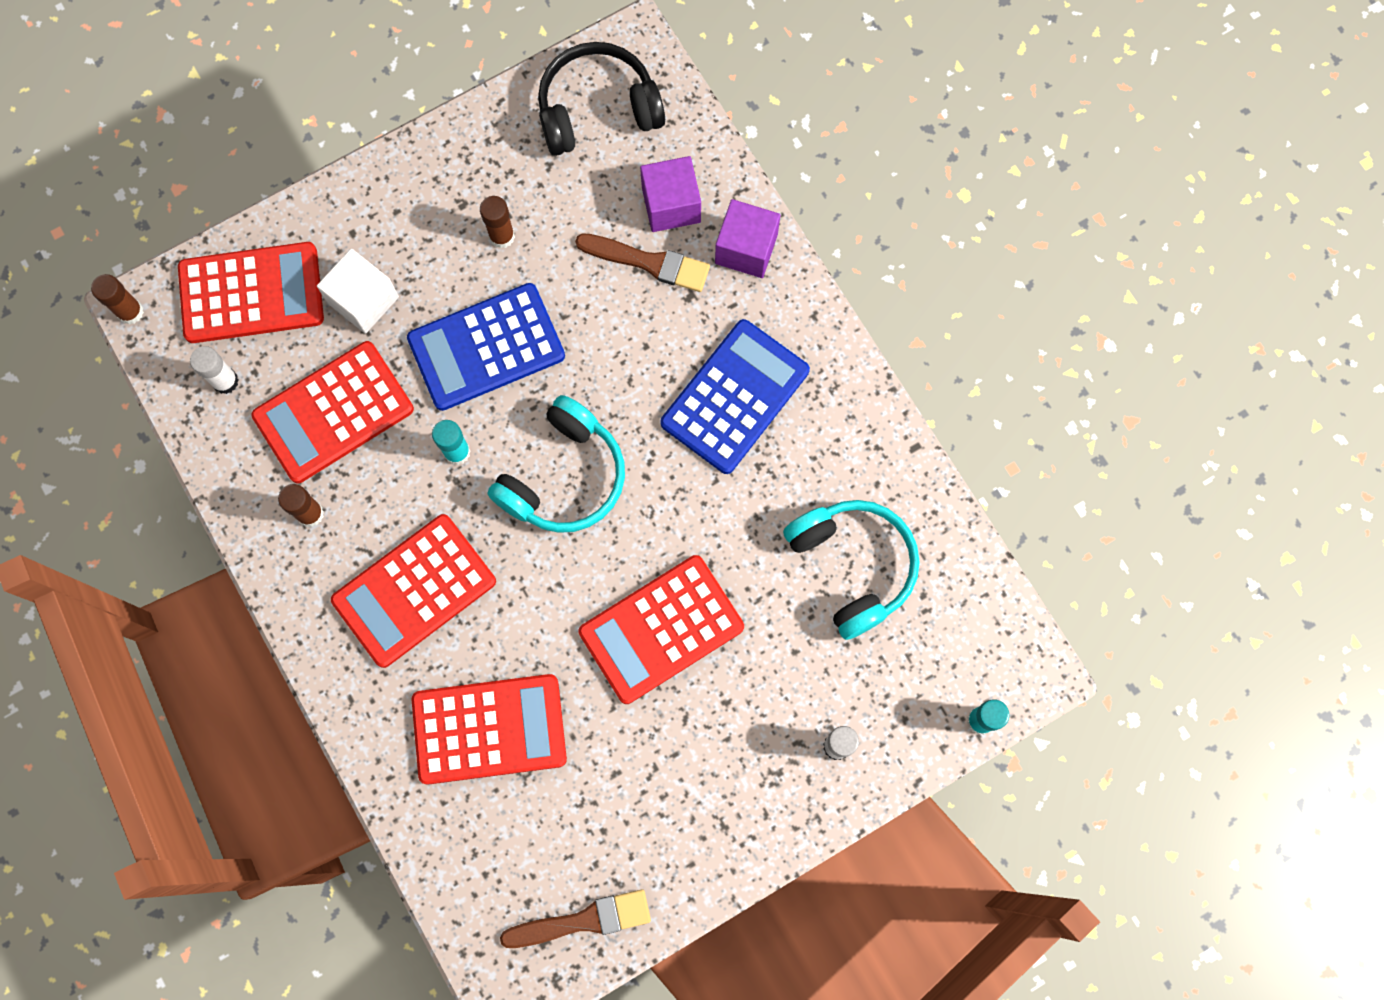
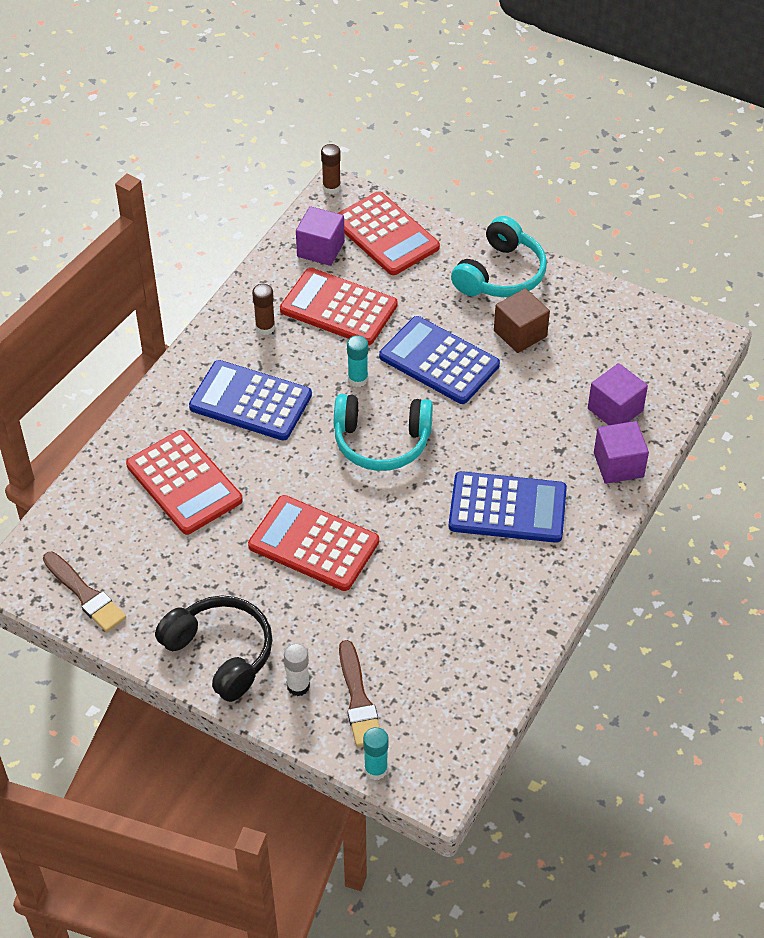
camera: 60 degrees right, 25 degrees down
white glue stick [190,346,239,394] -> purple cube [296,206,345,266]
white cube [317,248,399,334] -> none
red calculator [331,514,496,668] -> blue calculator [189,360,312,440]
brown glue stick [480,196,515,248] -> brown cube [494,288,550,353]
black headphones [538,42,665,156] -> black headphones moved to [155,596,273,702]
brown brush [575,233,710,292] -> brown brush moved to [339,640,380,747]
turquoise headphones [783,500,920,640] -> turquoise headphones moved to [451,216,547,297]

